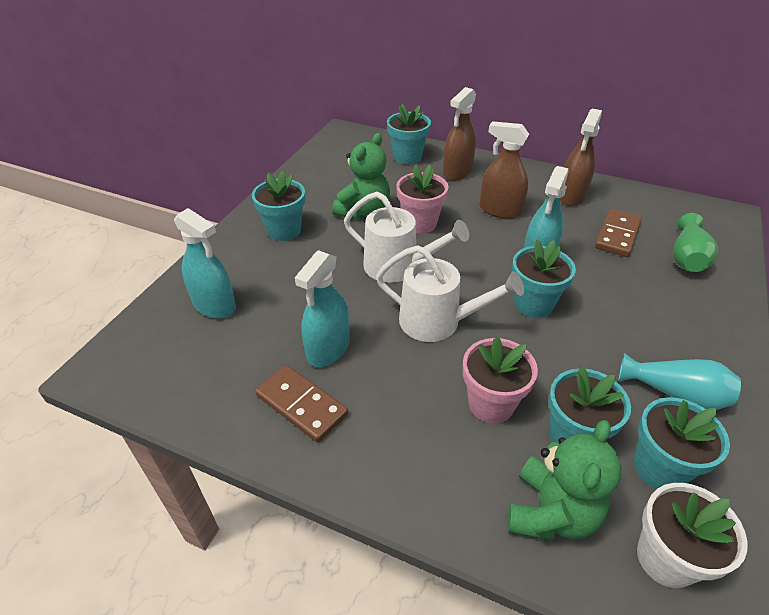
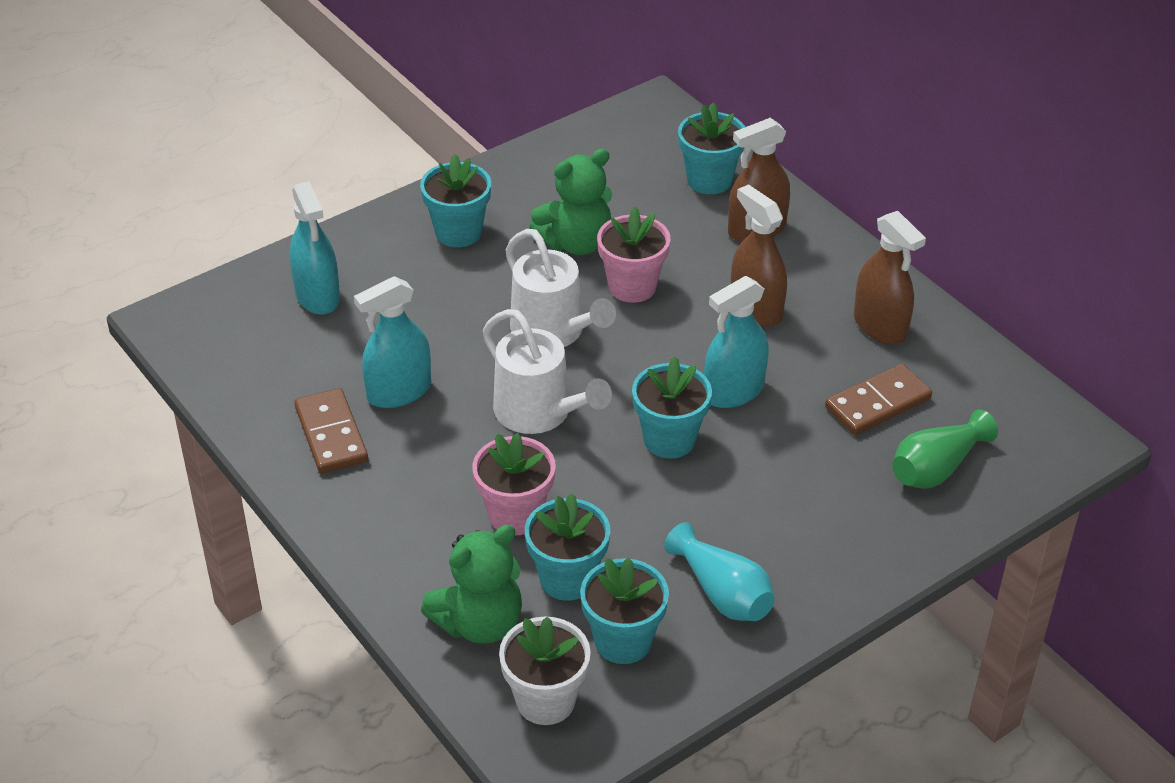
camera: 30 degrees right, 0 degrees up
brown spray bottle [560,109,602,206] -> brown spray bottle turned 90 degrees counterclockwise [854,211,926,345]

